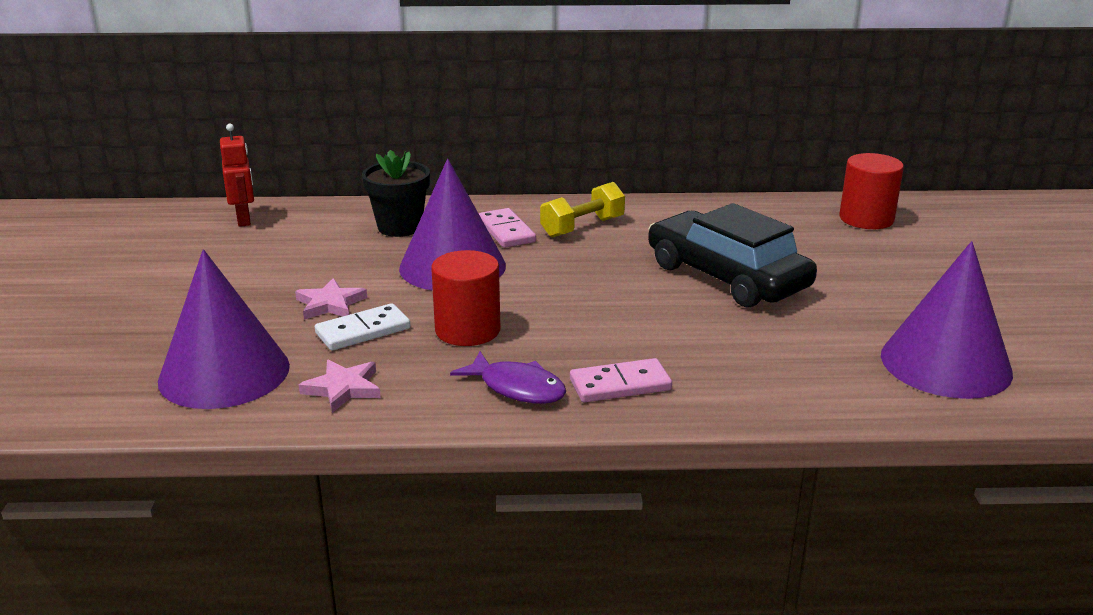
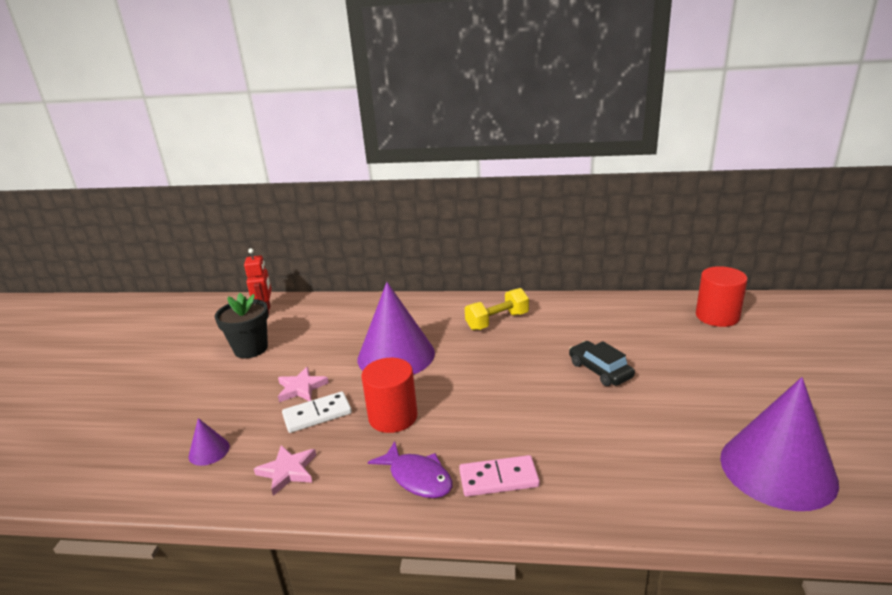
camera: 10 degrees right, 0 degrees up
purple cone [158,249,290,409] -> purple cone [188,418,230,466], size x0.42
black flower pot [362,150,430,237] -> black flower pot moved to [215,293,269,358]
pink domino [478,208,536,248] -> none
black car [648,203,817,308] -> black car [569,341,635,386], size x0.51

